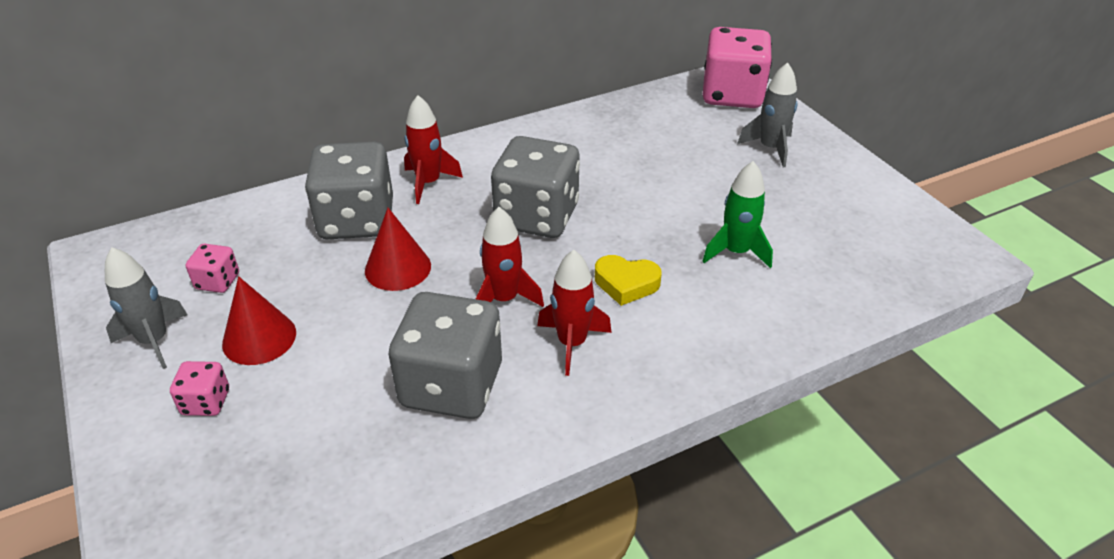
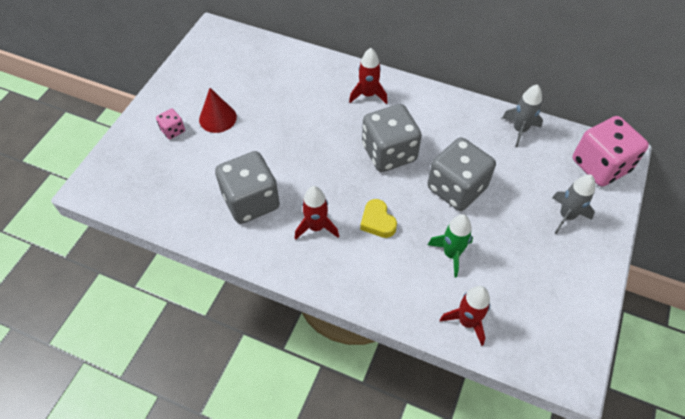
camera: 50 degrees right, 15 degrees up
grey rocket [105,247,188,369] -> grey rocket moved to [502,84,543,147]
pink dice [186,244,239,293] -> none
grey dice [305,142,393,239] -> grey dice moved to [427,137,496,211]
red cone [365,208,431,291] -> none
red rocket [476,207,544,307] -> red rocket moved to [440,286,490,346]

